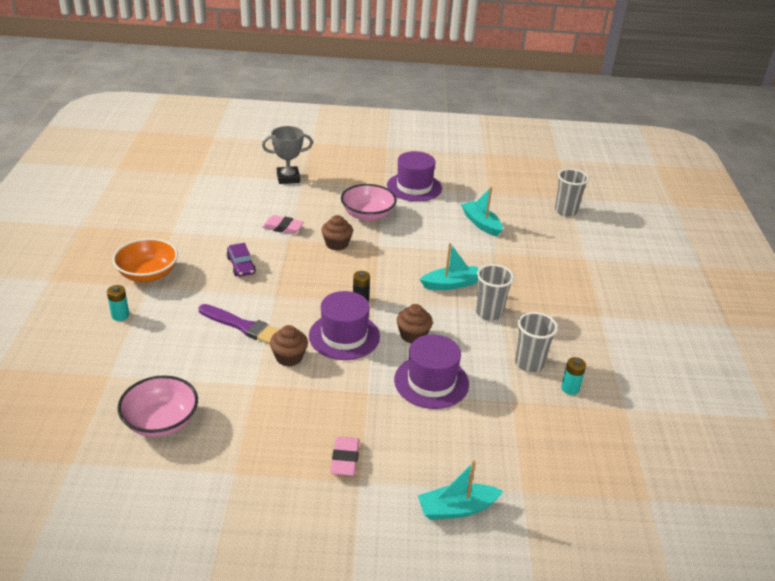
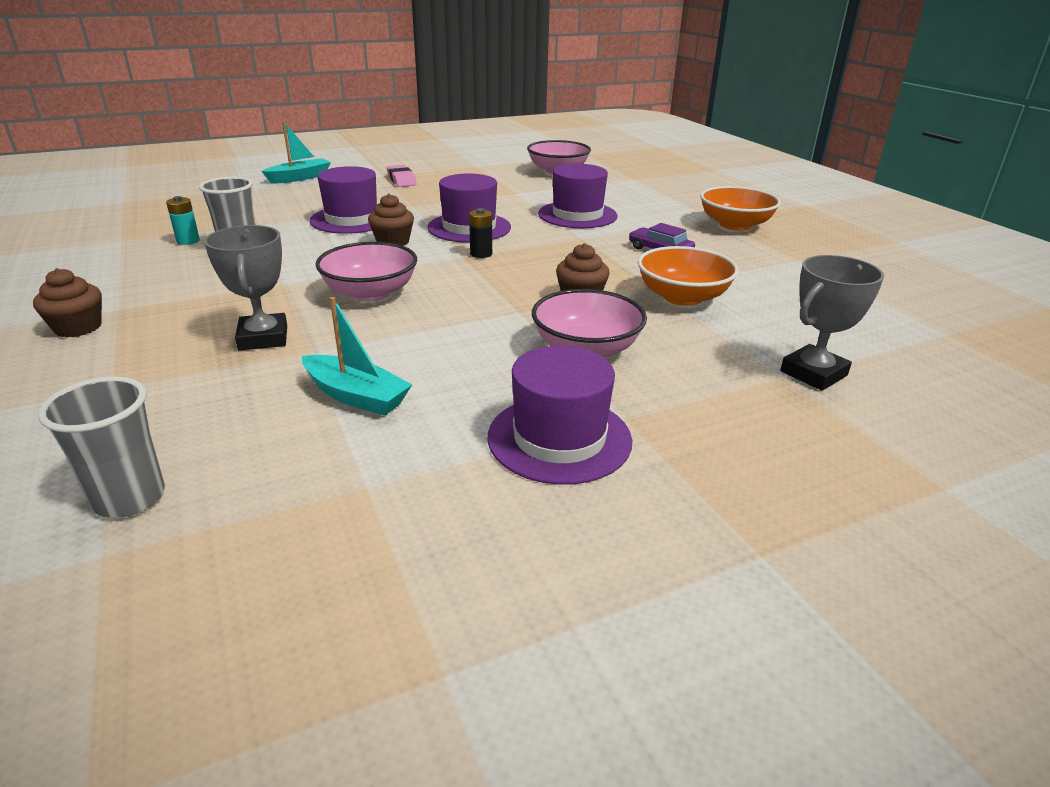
camera: 155 degrees right, 5 degrees down
turquoise battery [107,285,129,321] -> none
purple brush [199,304,279,345] -> purple hat [538,164,618,228]
pink eraser [262,215,304,234] -> orange bowl [638,246,739,306]
brown cupcake [270,325,308,367] -> brown cupcake moved to [33,268,102,337]
turquoise boat [420,243,479,290] -> pink bowl [315,242,417,302]
grey cup [476,264,514,321] -> none
none -> grey trophy [204,225,287,351]

